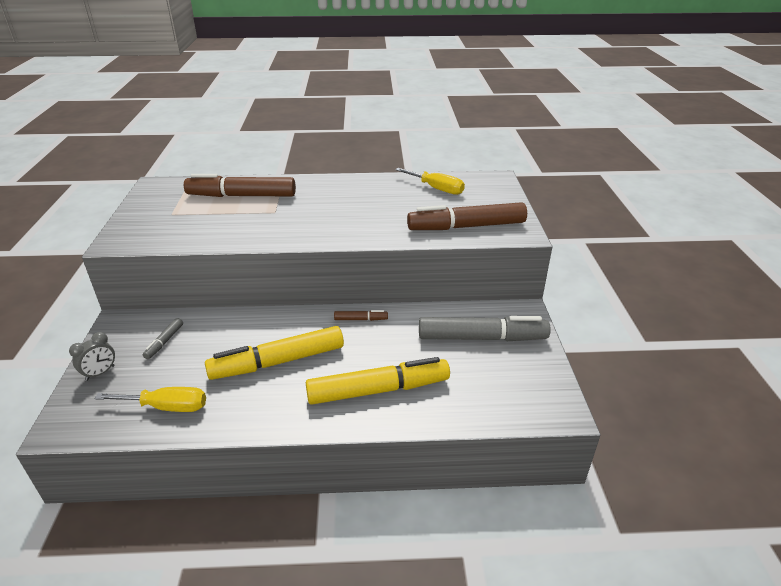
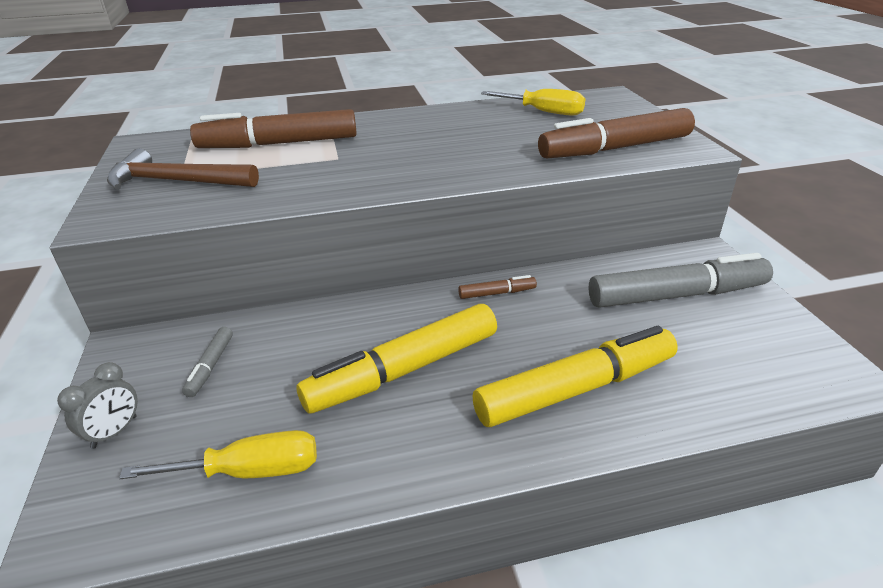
camera: 10 degrees left, 0 degrees up
none -> brown hammer [107,148,259,190]

